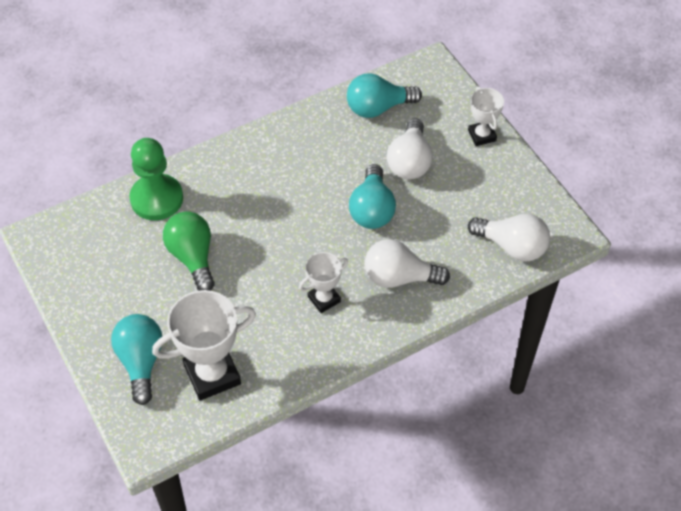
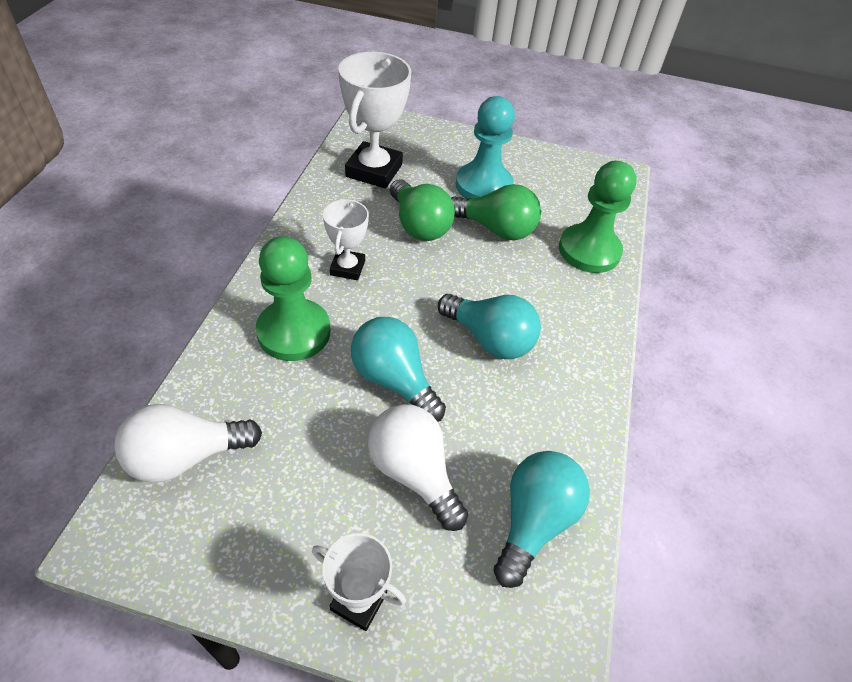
camera: 130 degrees right, 5 degrees down
turquoise light bulb [111,314,162,405] -> turquoise light bulb moved to [438,294,541,359]
white light bulb [364,239,450,288] -> green pawn [256,236,331,361]
none -> green light bulb [390,180,455,241]
none -> turquoise pawn [455,96,515,199]

